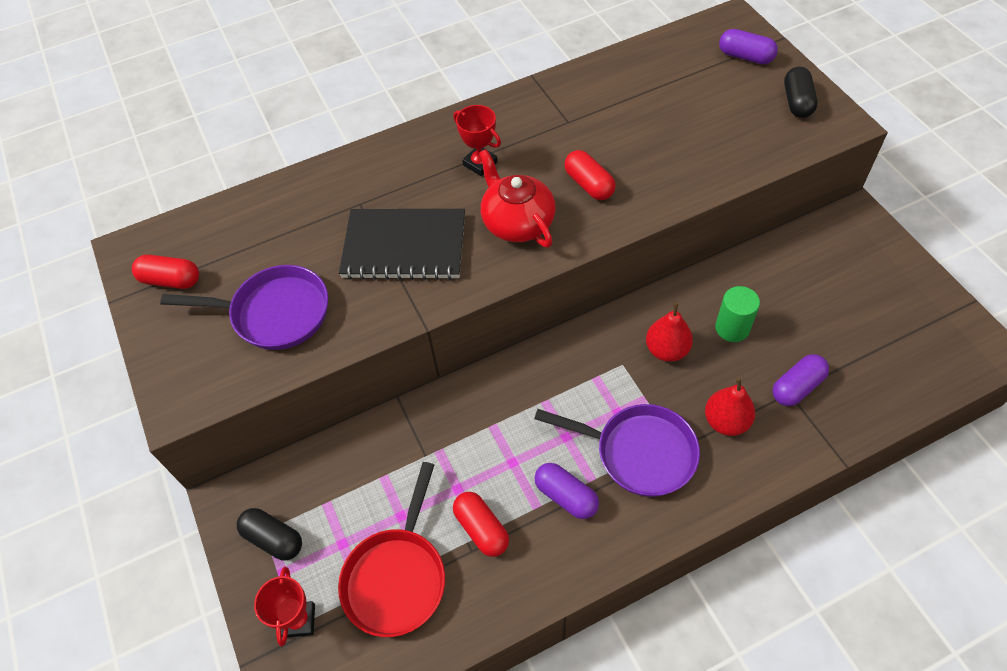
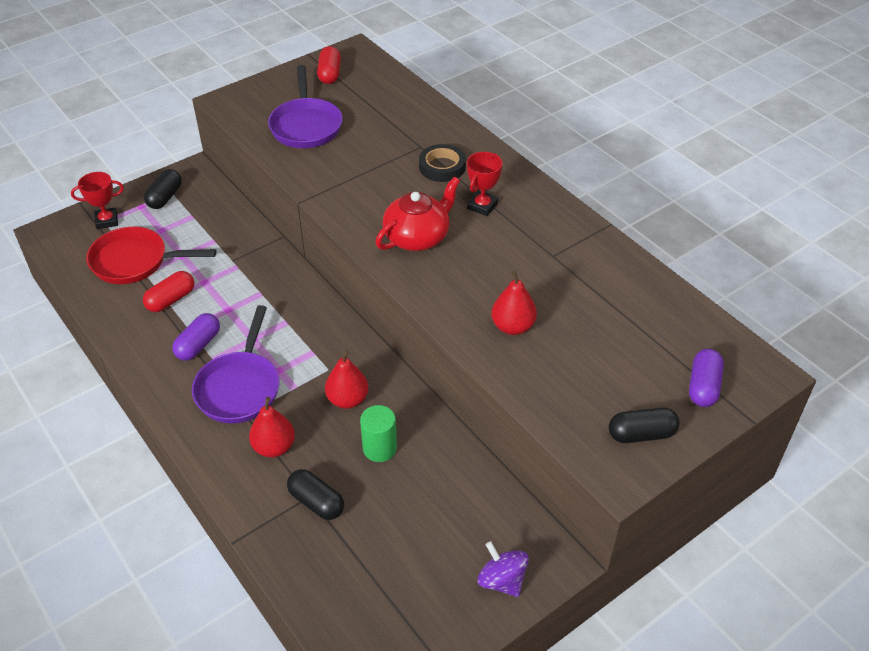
camera: 75 degrees right, 10 degrees down
black notebook [339,209,465,280] -> none
red capsule [564,150,616,200] -> none
purple capsule [772,354,829,406] -> black capsule [287,469,344,520]
none -> black tape [419,144,466,182]
none -> purple spinning top [478,541,529,597]
none -> red pear [491,270,537,335]

